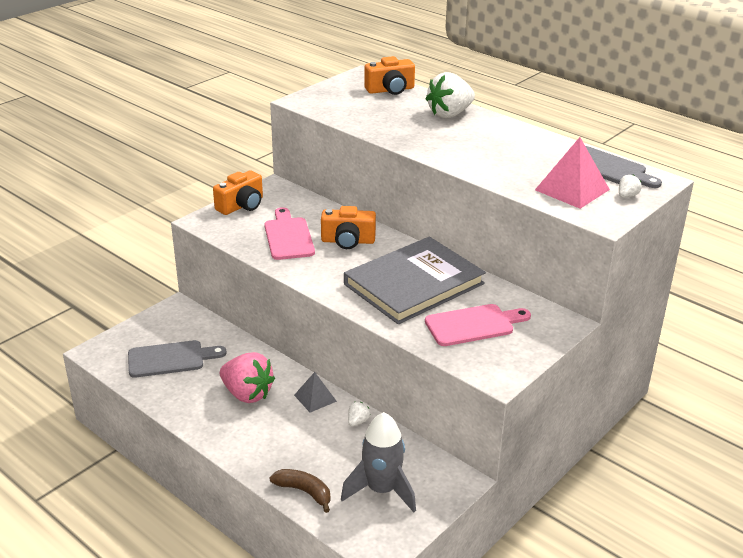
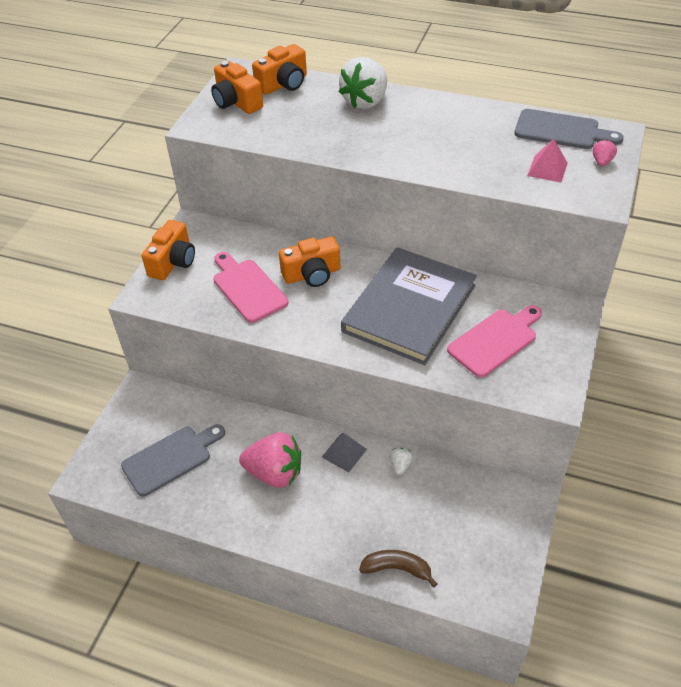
camera: 20 degrees left, 15 degrees up
grey rocket [341,412,416,512] -> none
pink pyramid [535,137,610,209] -> pink pyramid [527,138,568,183], size x0.60
white strawberry [619,175,642,198] -> pink strawberry [593,139,617,166]
none -> orange camera [211,61,263,114]

